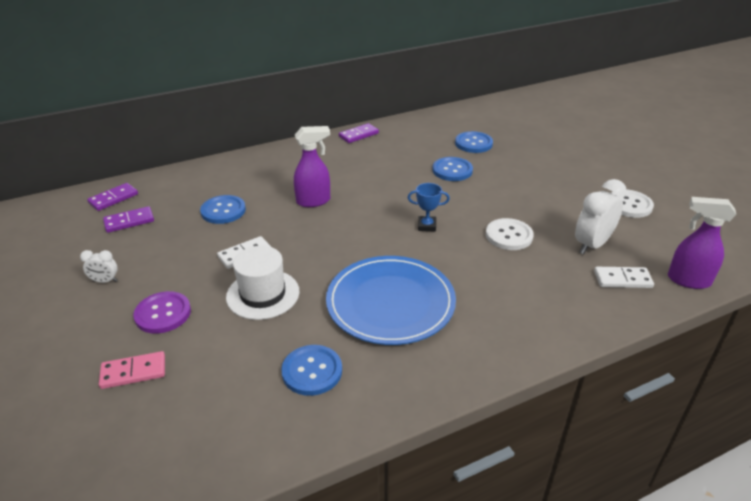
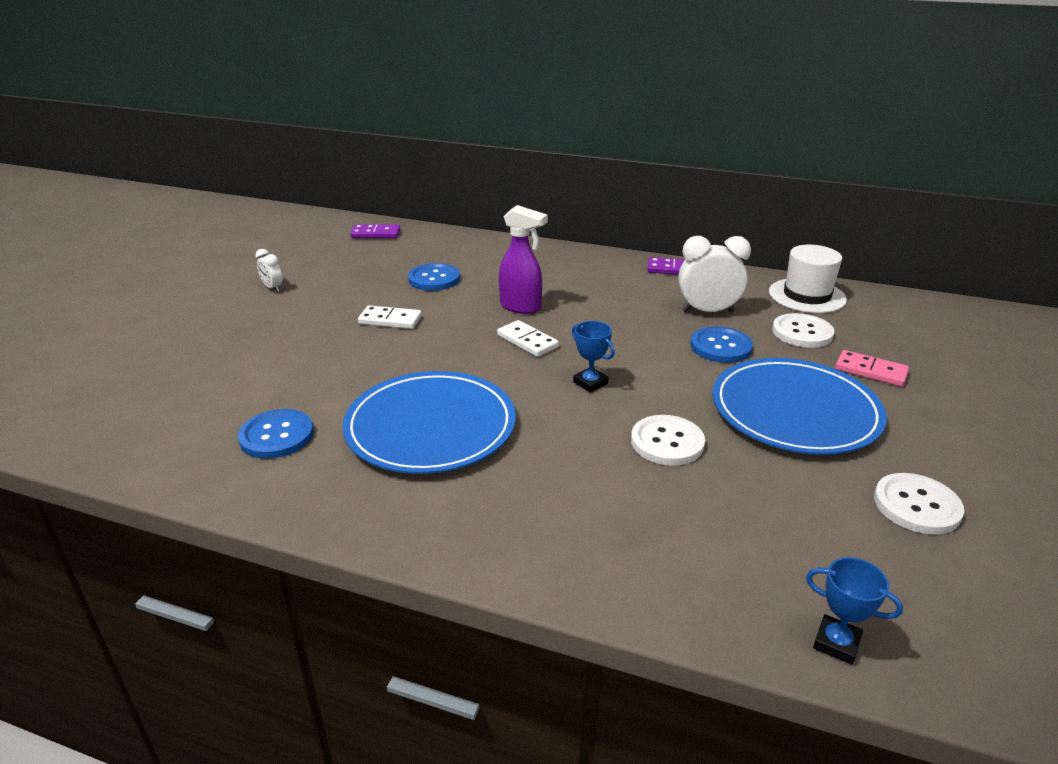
camera: 45 degrees right, 5 degrees down
pink domino [99,351,165,389] -> pink domino moved to [835,350,909,387]
purple domino [103,206,154,233] -> none
purple button [133,291,191,334] -> none
white hat [226,246,299,320] -> white hat moved to [769,245,847,313]
blue button [455,131,493,153] -> white button [772,313,834,348]
white clock [575,179,627,254] -> white clock moved to [678,236,751,313]
white domino [594,267,654,288] -> white domino moved to [497,320,559,357]
purple spray bottle [668,197,736,289] -> blue trophy [806,557,903,665]
none -> blue plate [712,358,887,455]

